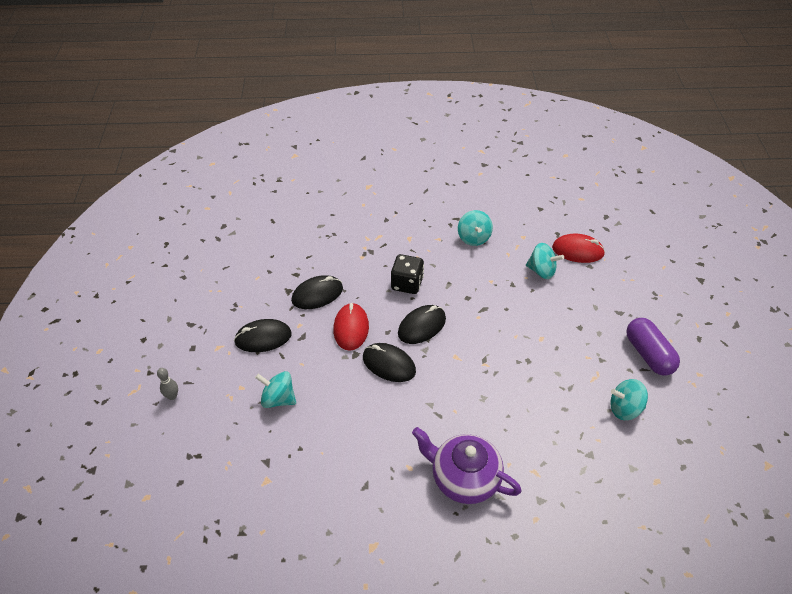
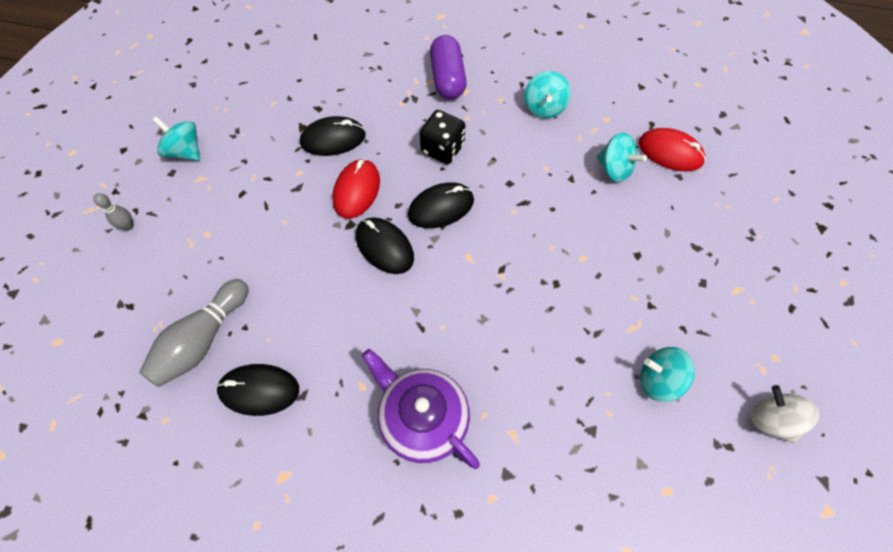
camera: 15 degrees right, 15 degrees up
black mouse [234,319,292,352] -> black mouse moved to [216,364,299,416]
turquoise spinning top [255,371,296,408] -> turquoise spinning top moved to [153,116,200,161]
purple capsule [626,318,680,376] -> purple capsule moved to [430,35,467,99]
none -> grey bowling pin [139,279,249,387]
none -> white spinning top [751,385,820,443]

